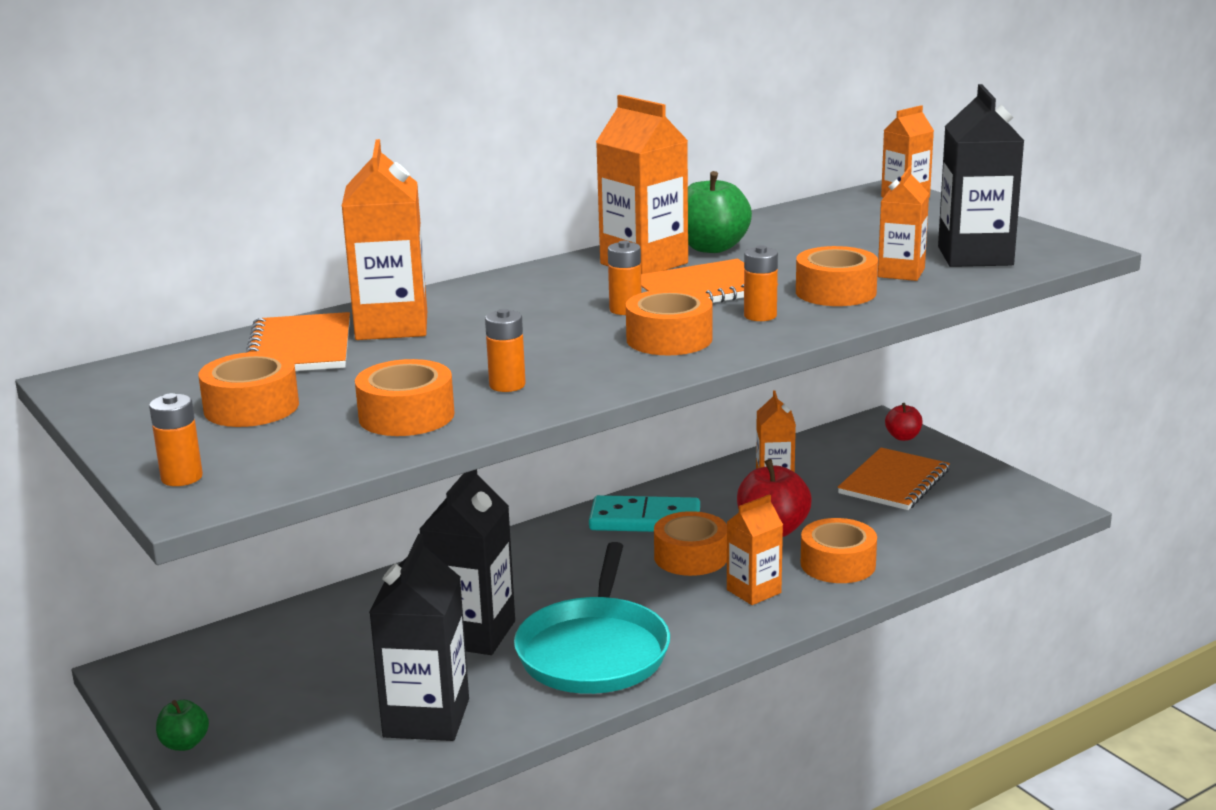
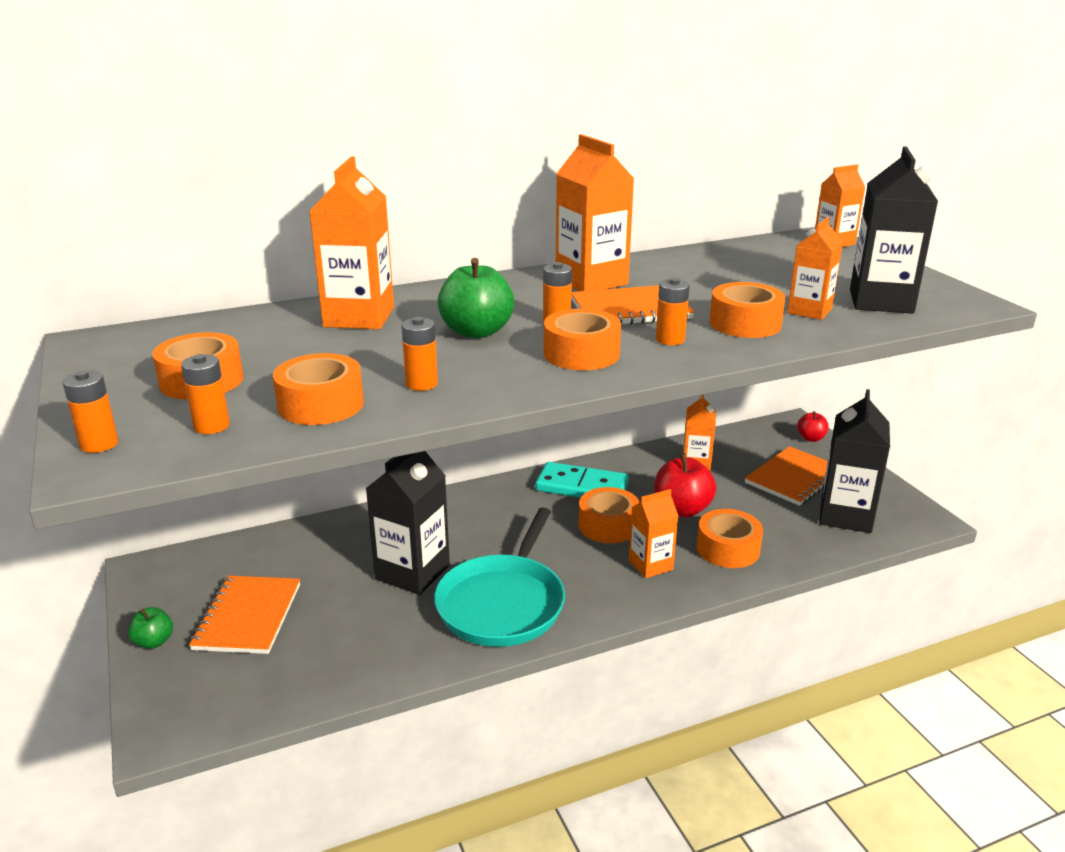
camera: 10 degrees right, 5 degrees up
orange notebook [246,312,350,371] -> orange notebook moved to [189,576,300,654]
black carton [369,534,469,741] -> black carton moved to [819,389,890,533]
green apple [688,171,752,253] -> green apple moved to [437,258,514,339]
none -> orange battery [181,354,230,434]

